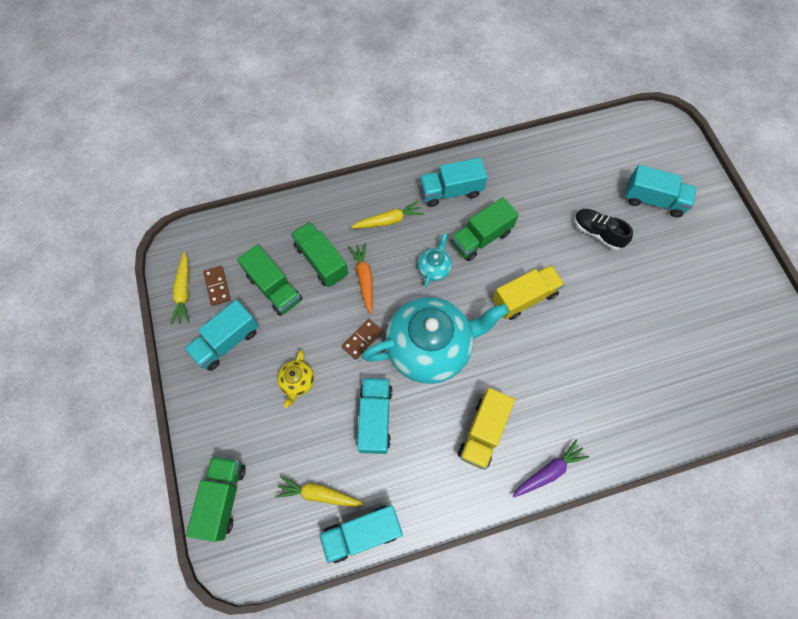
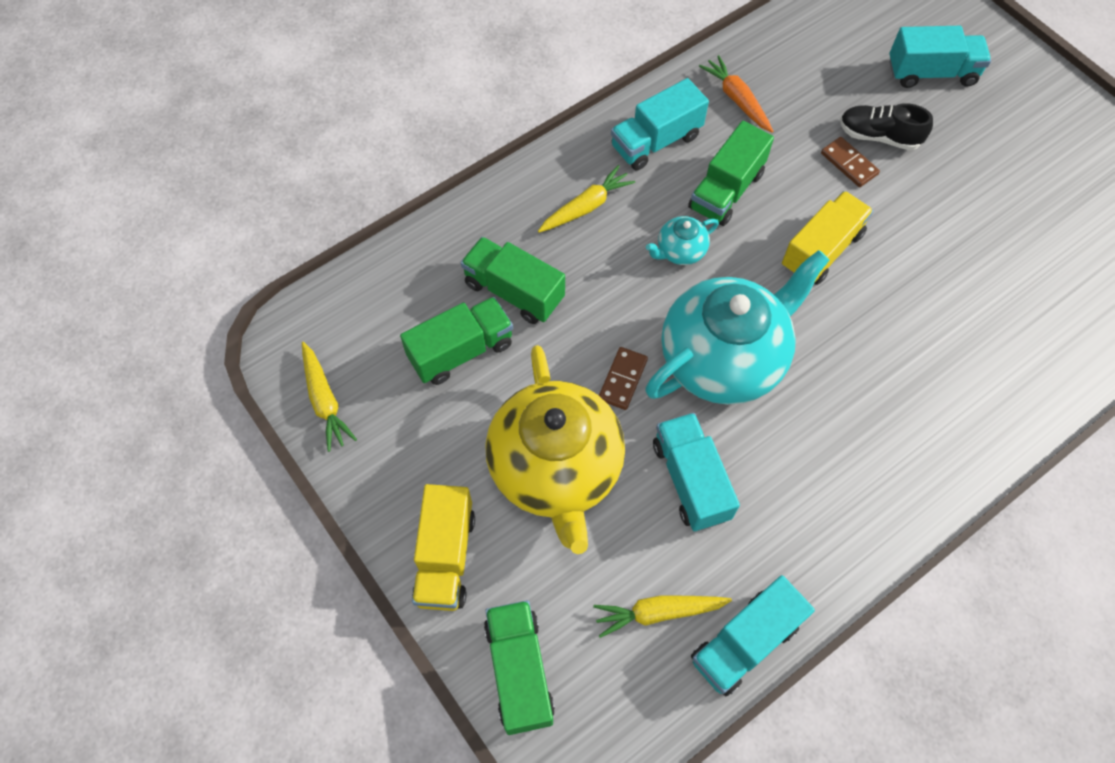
camera: 20 degrees left, 5 degrees down
turquoise truck [184,300,259,371] -> none
brown domino [203,266,231,306] -> brown domino moved to [821,137,880,187]
green truck [237,244,302,316] -> green truck turned 60 degrees counterclockwise [400,297,513,385]
yellow teapot [277,350,314,408] -> yellow teapot [486,345,625,554], size x2.37
orange carrot [348,243,373,314] -> orange carrot moved to [699,55,773,132]
turquoise teapot [418,233,452,287] -> turquoise teapot turned 120 degrees counterclockwise [646,216,719,265]
yellow truck [458,388,515,470] -> yellow truck moved to [412,484,475,611]
purple carrot [513,440,589,498] -> none

